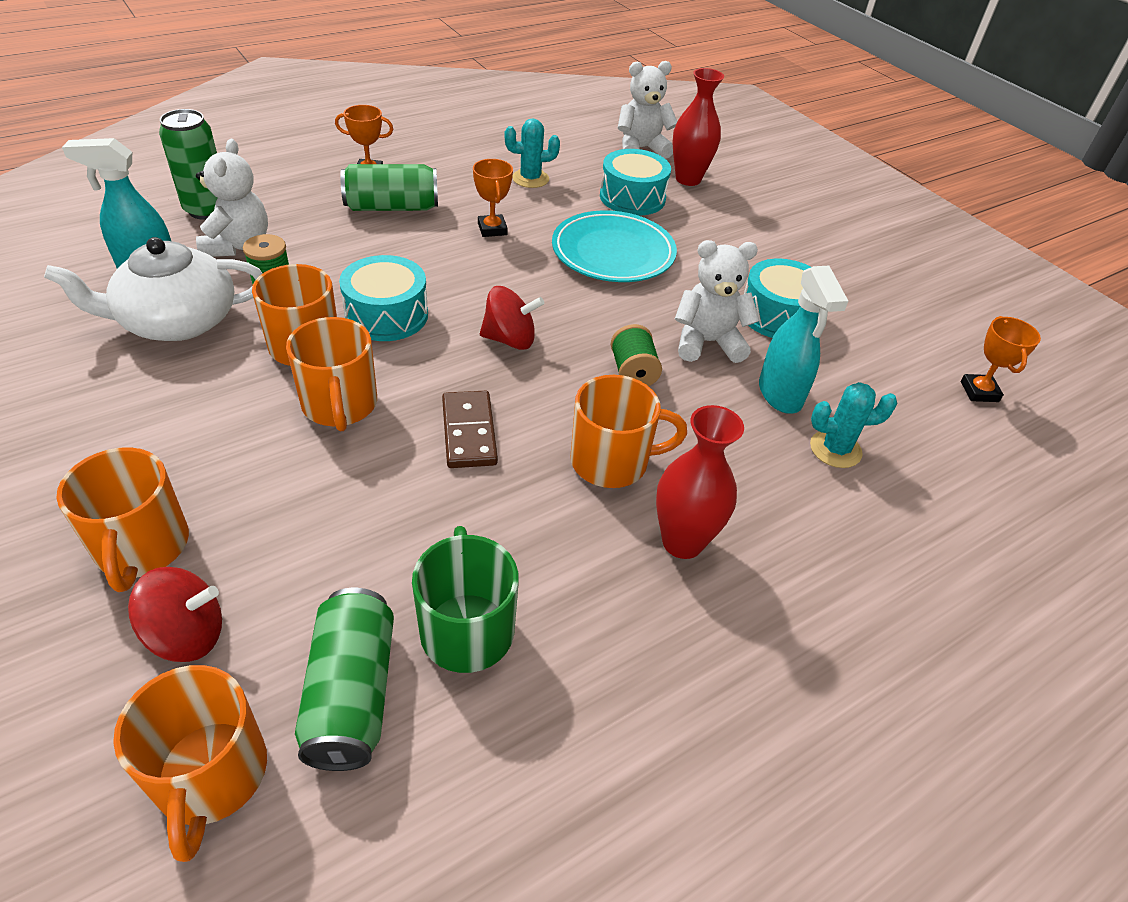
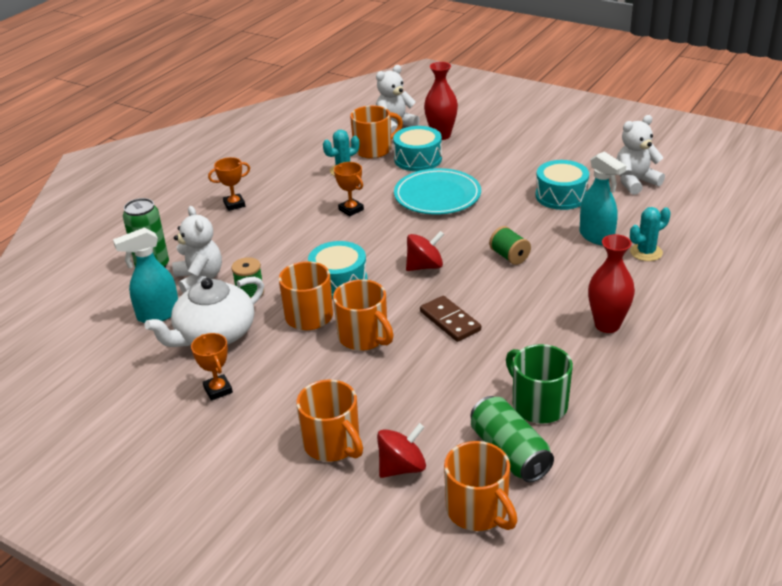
camera: 20 degrees left, 10 degrees down
green can [340,164,438,211] -> none
orange mug [570,375,687,488] -> orange mug moved to [350,105,403,159]
white teddy bear [675,240,760,363] -> white teddy bear moved to [617,115,665,195]
orange trophy [961,316,1041,402] -> orange trophy moved to [191,333,233,401]

